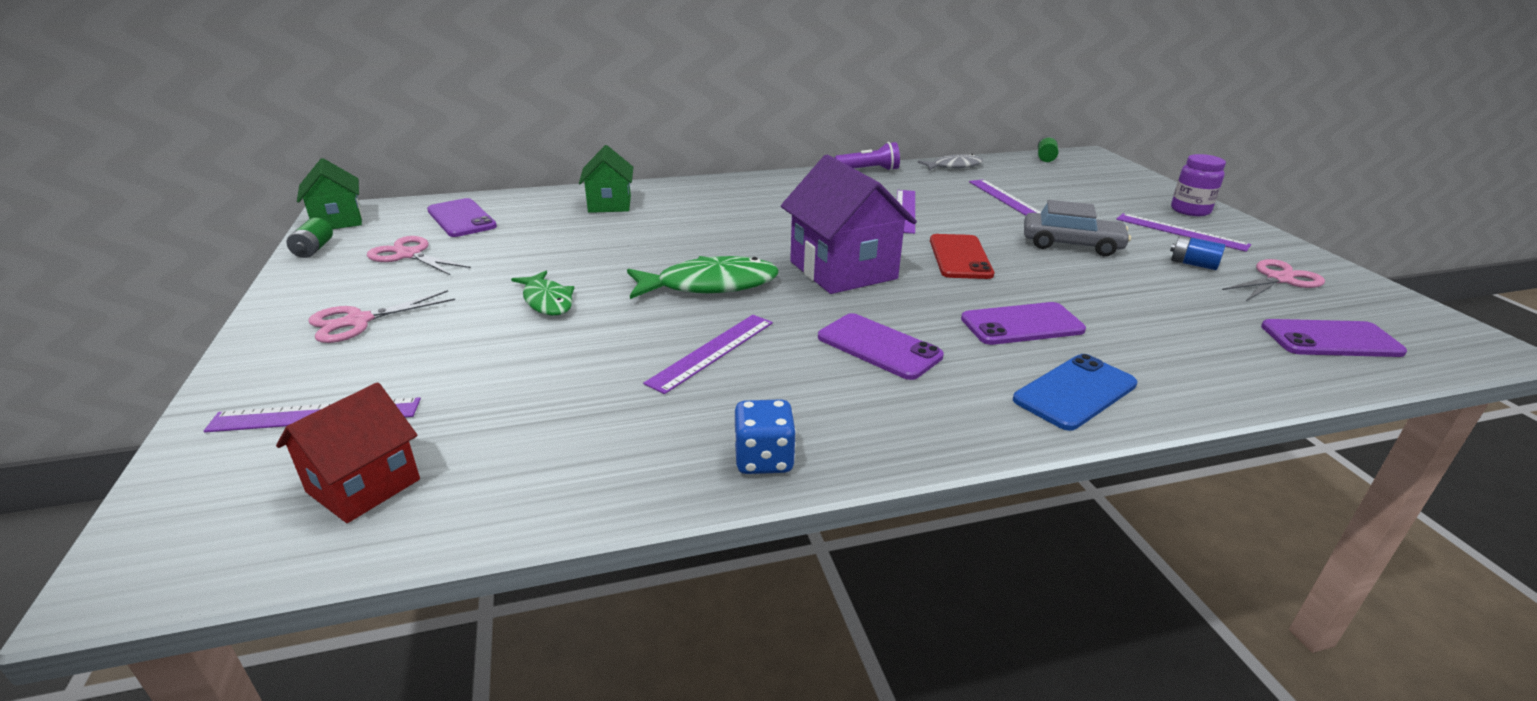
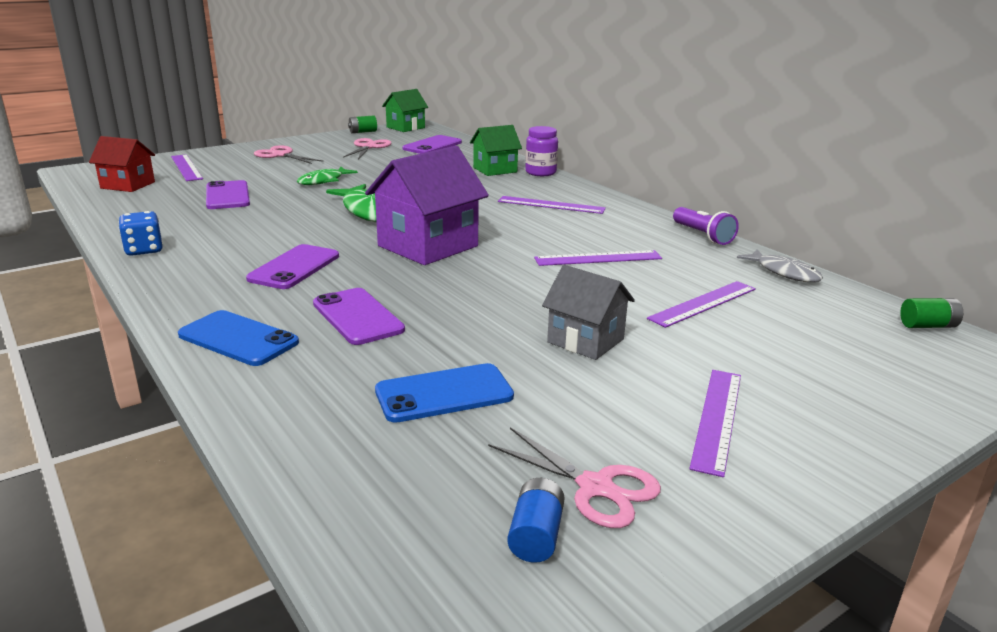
camera: 70 degrees right, 5 degrees down
purple ruler [643,315,773,394] -> purple ruler moved to [498,196,606,214]
red phone [930,234,994,279] -> none
grey car [1024,200,1131,256] -> grey house [542,265,635,360]
blue battery [1170,235,1225,270] -> blue battery moved to [507,478,565,563]
purple jar [1171,154,1226,216] -> purple jar moved to [525,126,558,176]
purple phone [1261,319,1407,357] -> purple phone moved to [206,180,250,209]
none -> blue phone [375,363,514,423]

